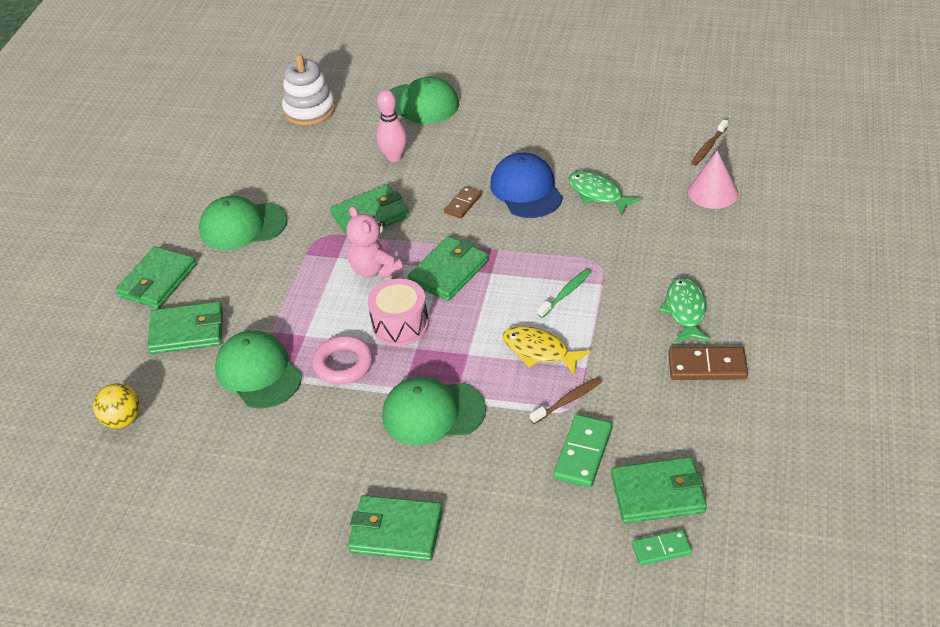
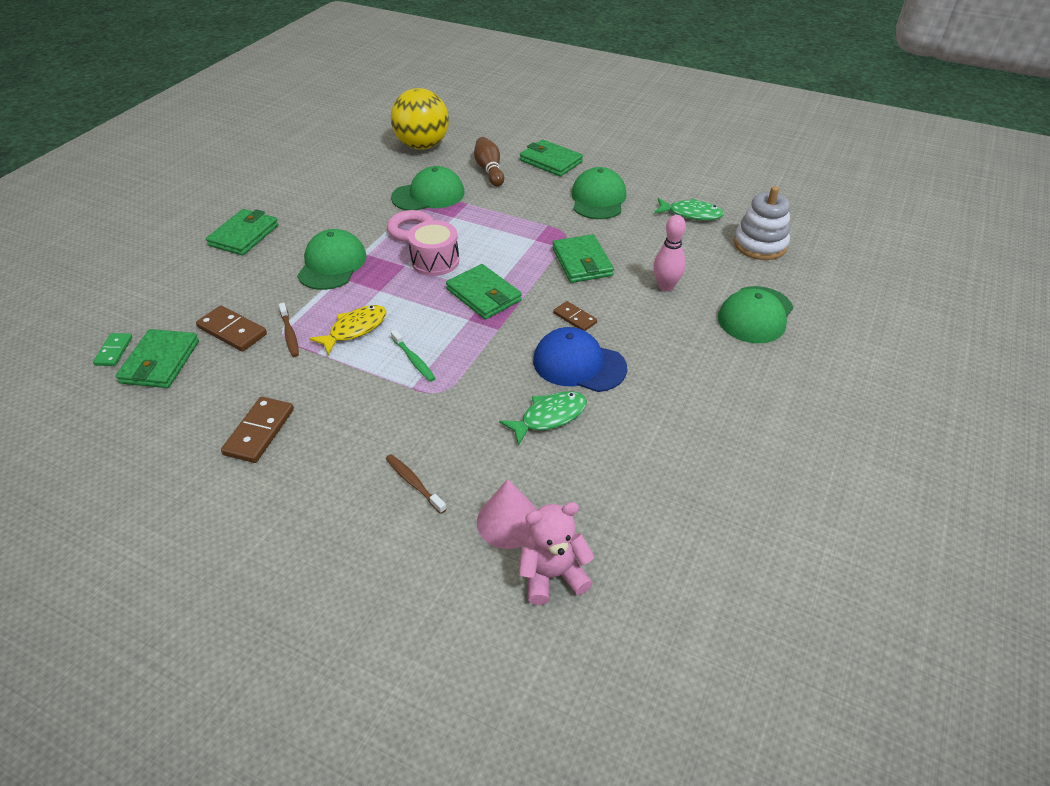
camera: 100 degrees right, 0 degrees up
yellow ball [93,383,140,428] -> yellow ball [391,88,449,150], size x1.92
green wallet [147,301,223,354] -> brown bowling pin [474,137,504,187]
pink teddy bear [347,206,403,279] -> pink teddy bear moved to [519,502,594,605]
blue cap [490,153,563,218] -> blue cap turned 150 degrees counterclockwise [533,327,627,392]
green domino [553,415,612,487] -> brown domino [196,305,267,352]
green fish [659,277,710,342] -> green fish moved to [654,198,724,220]
brown toothbrush [691,119,728,166] -> brown toothbrush moved to [386,454,447,514]

